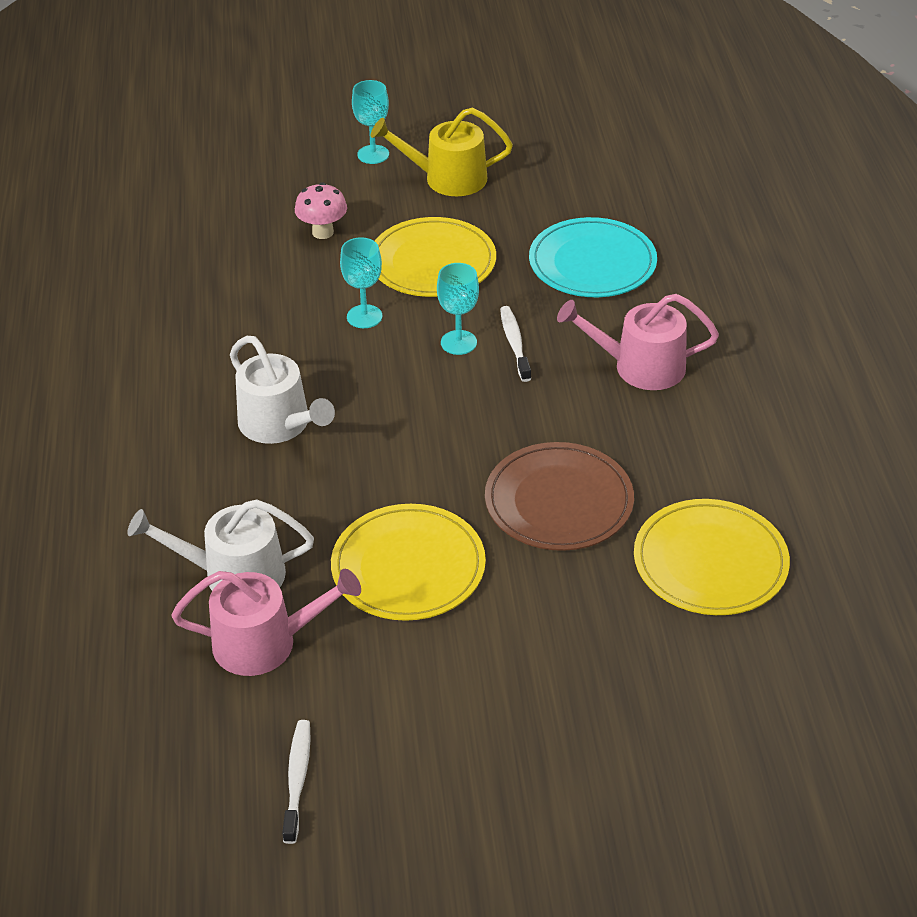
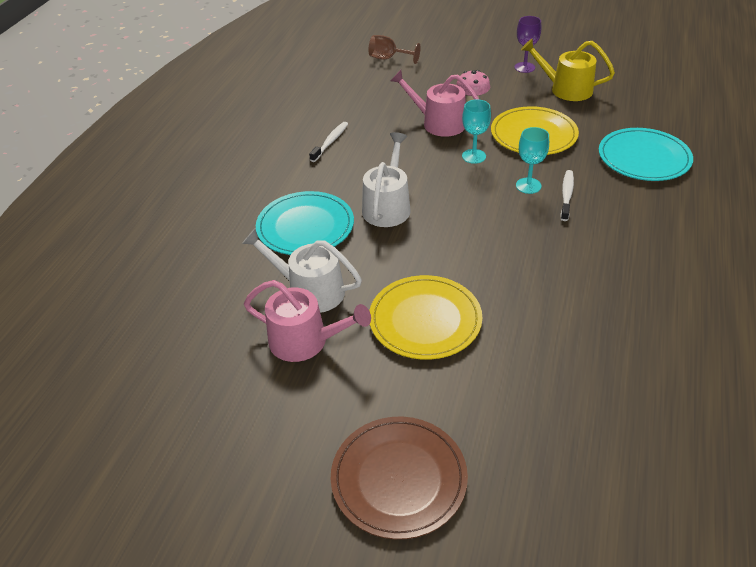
camera: 25 degrees right, 0 degrees up
white watering can [230,336,335,444] -> white watering can turned 150 degrees counterclockwise [362,132,411,227]
white toothbrush [282,720,311,844] -> white toothbrush moved to [309,122,348,162]
turquoise goblet [352,80,389,164] -> purple goblet [514,16,541,73]
brown plate [485,442,634,551] -> brown plate moved to [331,417,468,539]
pink watering can [557,294,719,390] -> pink watering can moved to [390,70,480,137]
yellow plate [634,499,790,615] -> none
none -> turquoise plate [256,191,354,255]
none -> brown goblet [368,35,420,64]

